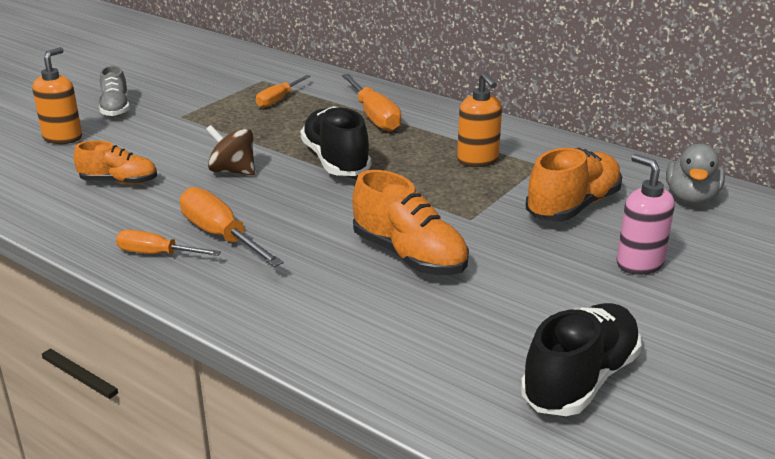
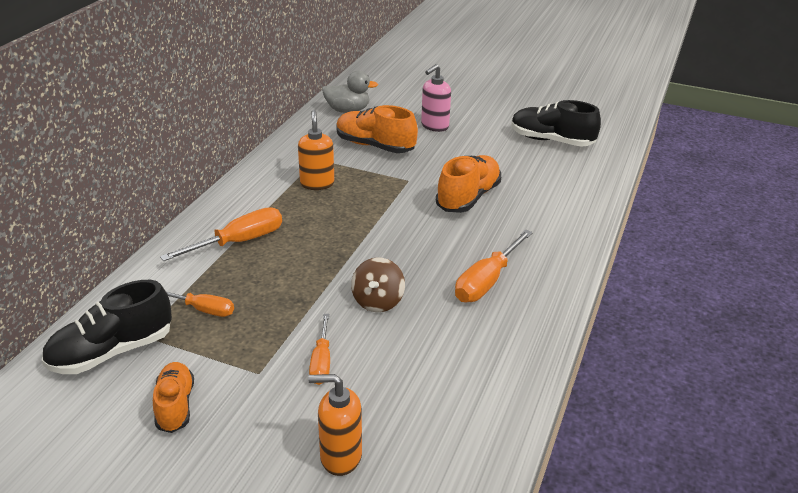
camera: 105 degrees left, 5 degrees up
orange shoe [74,140,157,185] -> orange shoe moved to [153,362,194,433]
grey shoe [98,66,130,117] -> none
orange screwdriver [116,230,221,256] -> orange screwdriver moved to [309,314,330,385]
black shoe [300,106,371,176] -> black shoe moved to [41,280,172,374]
orange soap dispenser [457,72,502,167] -> orange soap dispenser turned 60 degrees counterclockwise [298,110,334,190]

